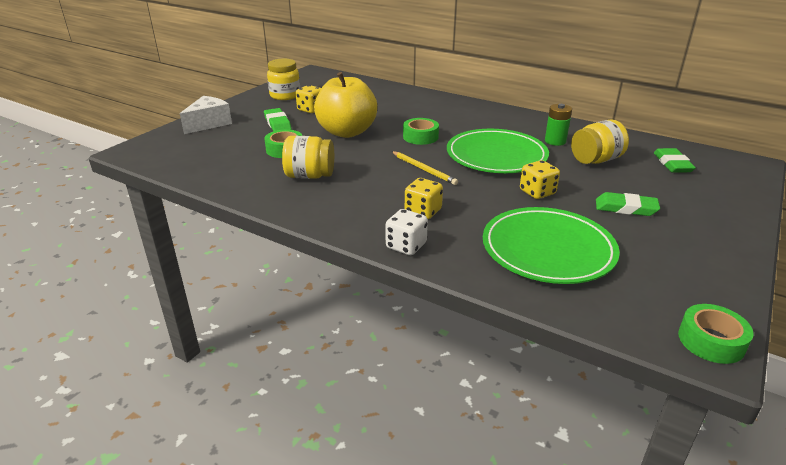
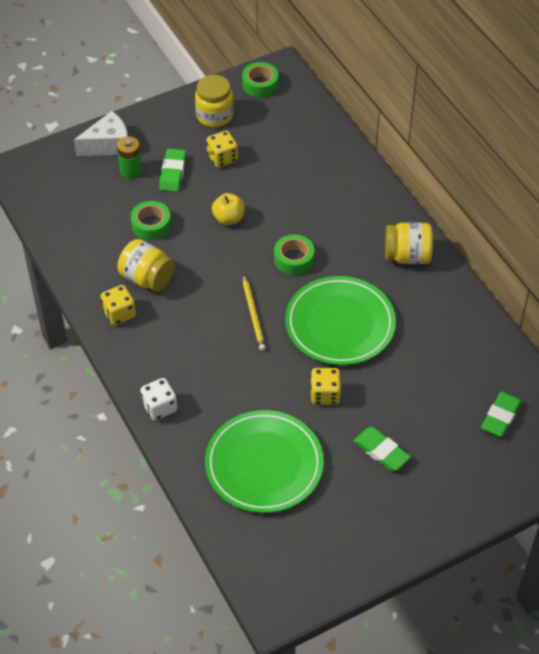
camera: 30 degrees right, 20 degrees up
yellow apple [314,72,377,138] -> yellow apple [212,193,245,225], size x0.48
yellow dice [405,178,443,219] -> yellow dice moved to [101,285,136,325]
green battery [545,104,572,146] -> green battery moved to [117,136,142,179]
yellow jar [571,119,629,164] -> yellow jar moved to [385,222,433,264]
green tape [678,304,754,364] -> green tape moved to [242,62,279,97]

